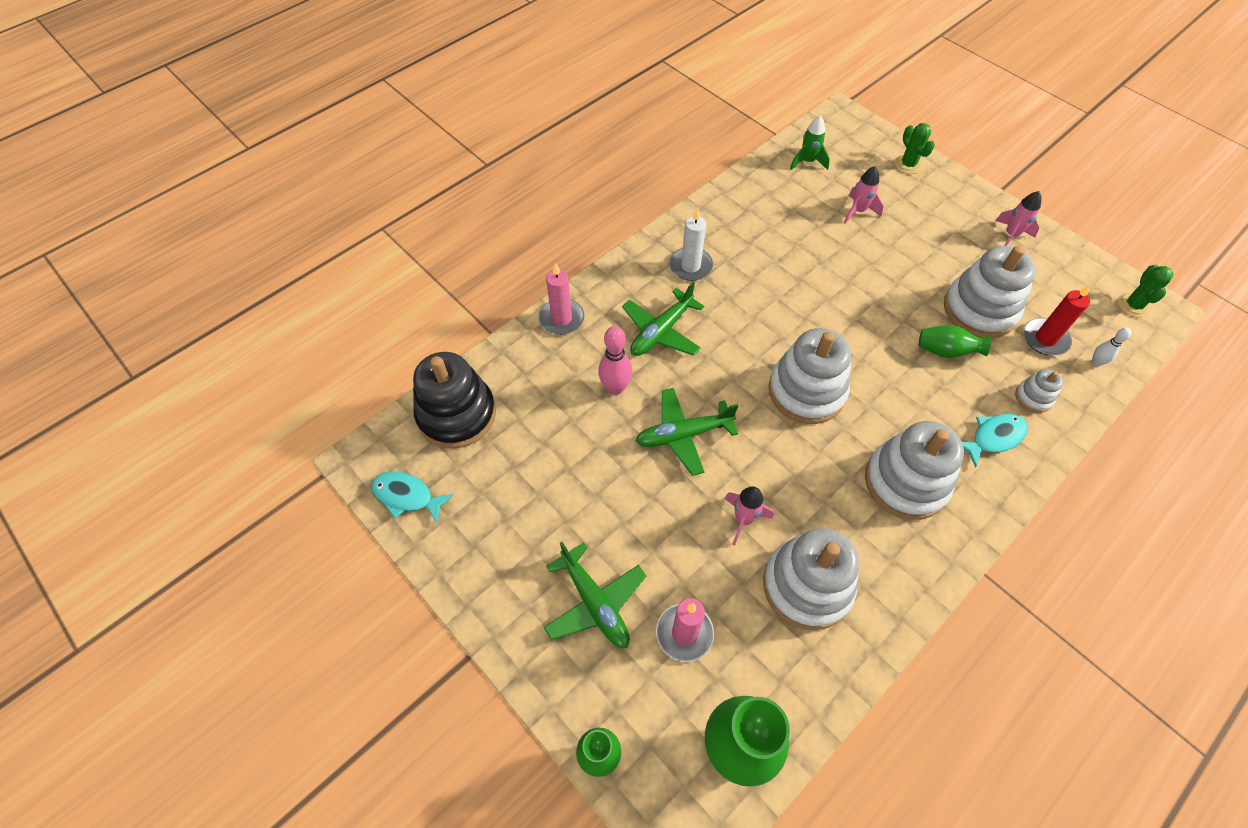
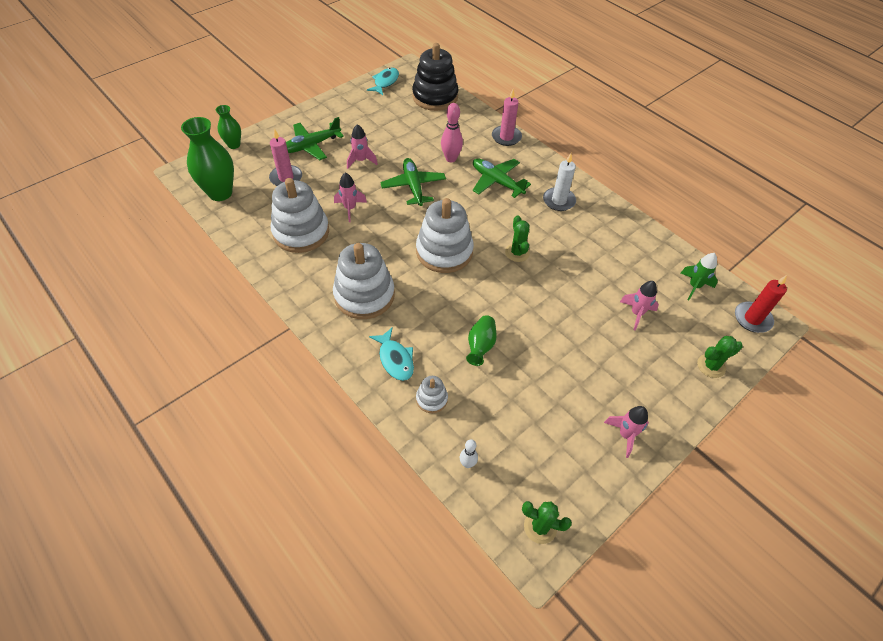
camera: 90 degrees right, 5 degrees down
white stacking toy [944,245,1036,338] -> none
red candle [1024,284,1091,356] -> red candle moved to [735,275,787,333]
none -> pink rocket [347,124,378,169]
none -> green cactus [505,215,530,262]

